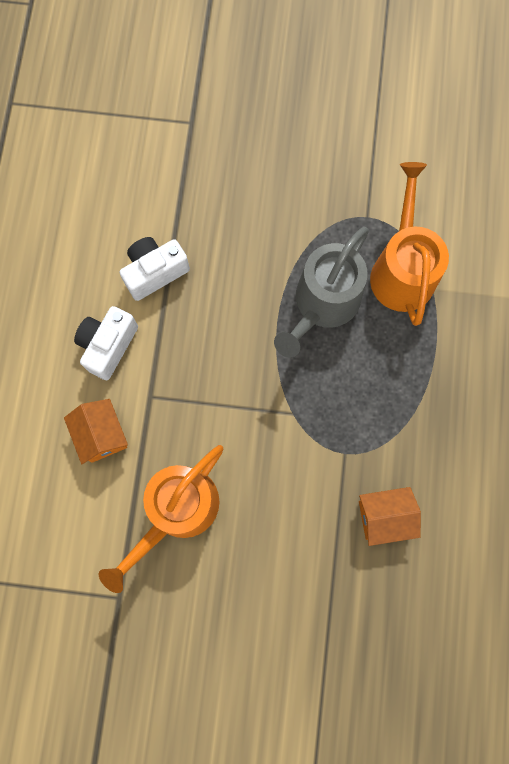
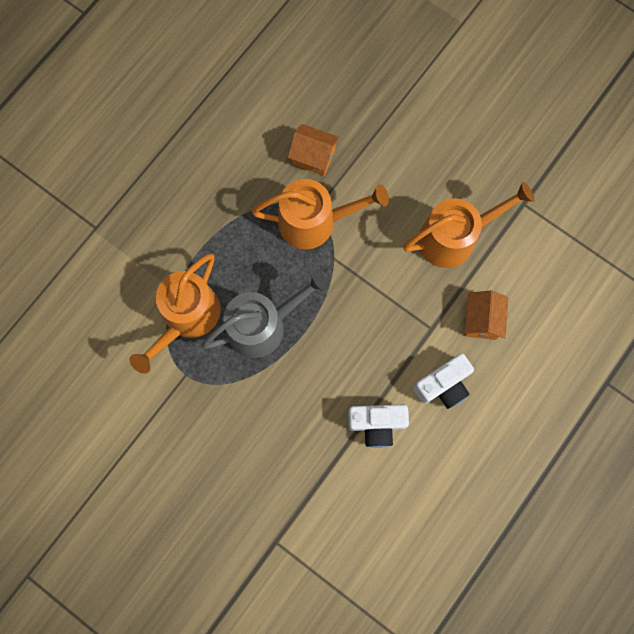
camera: 150 degrees left, 0 degrees up
none -> orange watering can [252,179,389,249]

